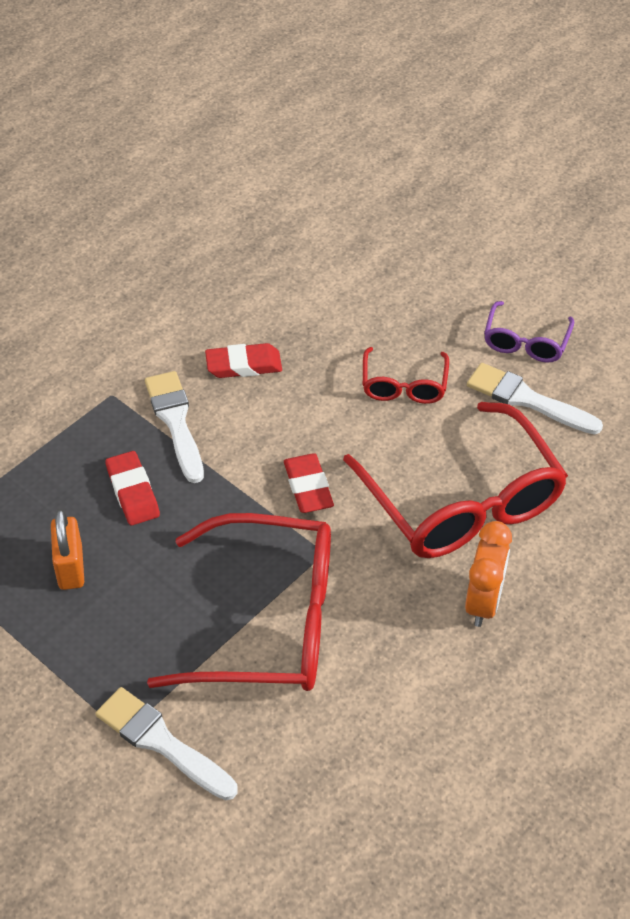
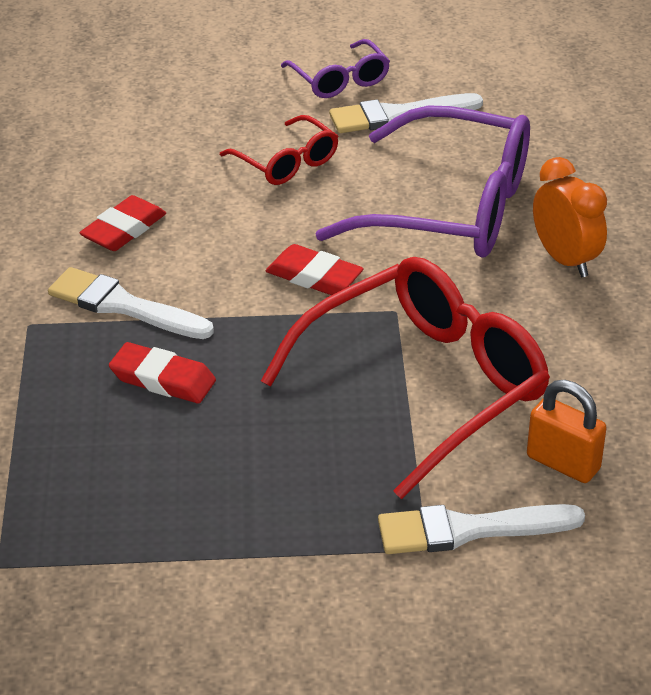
camera: 45 degrees left, 10 degrees down
orange padlock [51,509,84,590] -> orange padlock moved to [527,380,607,483]
red glasses [343,402,568,558] -> purple glasses [315,105,530,258]

